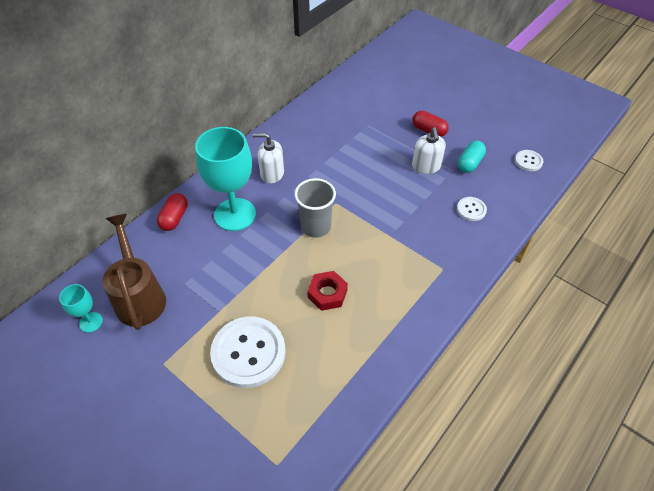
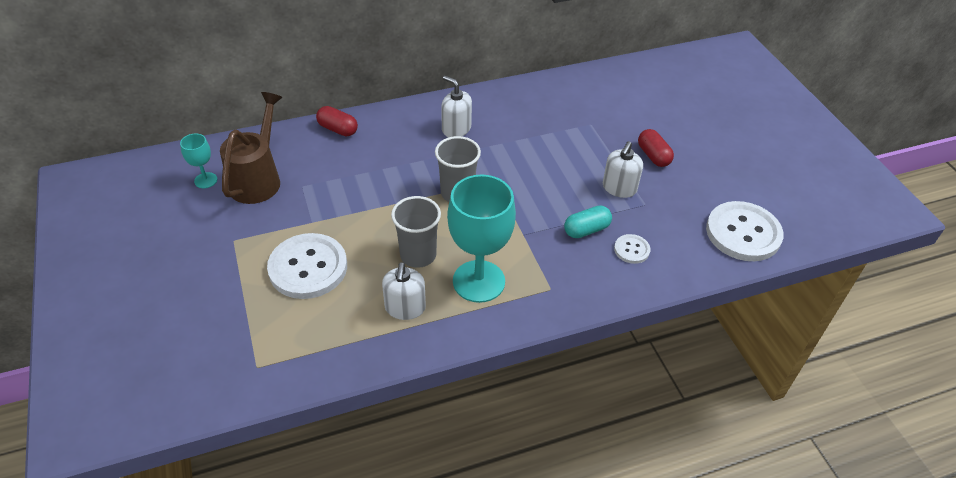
camera: 30 degrees right, 5 degrees down
red capsule [157,193,188,231] -> red capsule turned 75 degrees clockwise [316,106,358,137]
turquoise goblet [195,127,256,231] -> turquoise goblet moved to [447,175,516,303]
red nut [307,271,348,311] -> grey cup [391,196,441,268]
turquoise capsule [458,141,486,173] -> turquoise capsule moved to [564,206,612,238]
white button [515,150,543,171] -> white button [706,201,784,261], size x2.12
none -> white soap dispenser [382,262,426,320]

